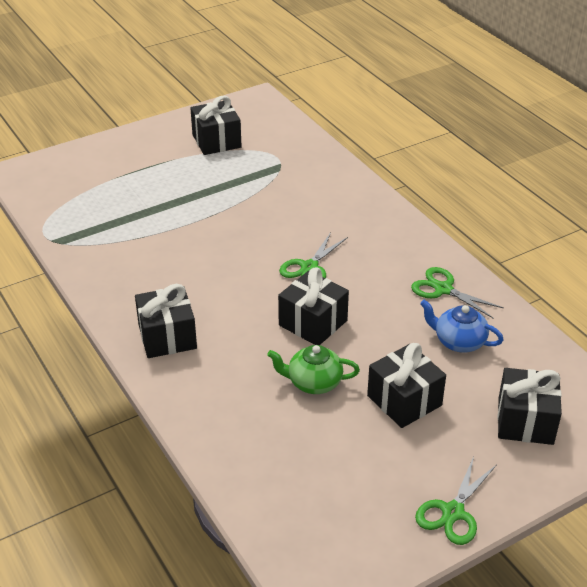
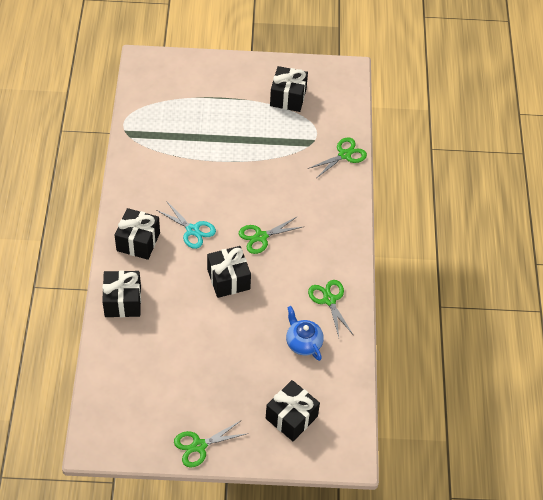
camera: 30 degrees right, 15 degrees up
green teapot [267,345,360,394] -> none
black gift [367,343,446,428] -> black gift moved to [102,270,141,317]
none -> turquoise scissors [157,202,216,249]
none -> green scissors [308,137,367,178]

